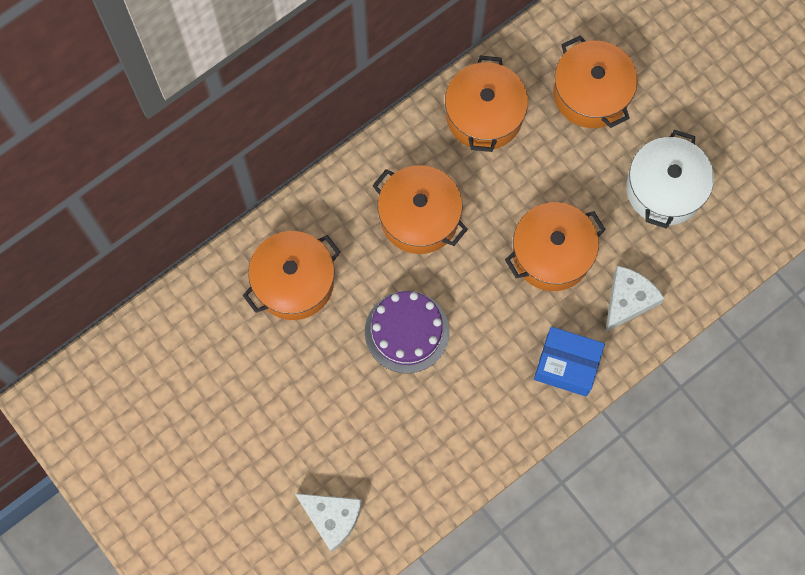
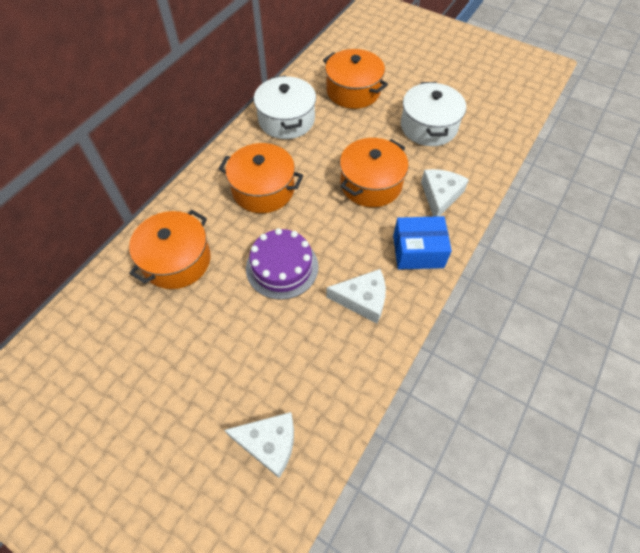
camera: 20 degrees left, 15 degrees down
orange pot [445,56,528,152] -> white pot [254,75,316,139]
none -> white cheese [326,269,386,324]

